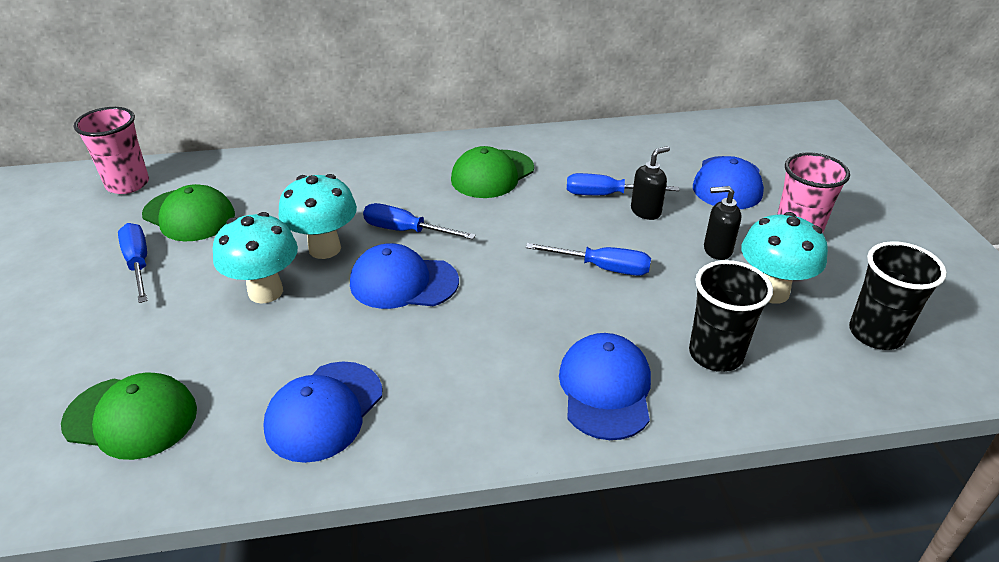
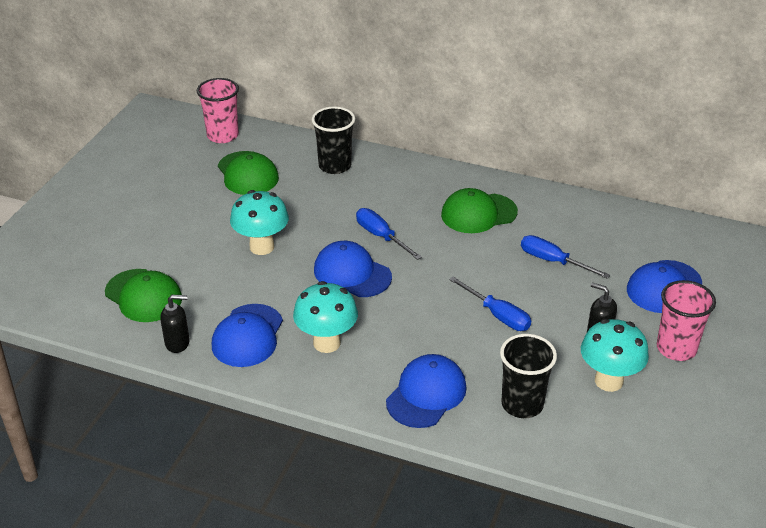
camera: 30 degrees right, 0 degrees up
blue screwdriver [118,223,148,303] -> none
blue cap [263,361,382,463] -> blue cap turned 45 degrees counterclockwise [212,304,283,367]
turquoise mushroom [279,174,357,259] -> turquoise mushroom moved to [293,281,358,353]
black soap dispenser [631,146,670,220] -> black soap dispenser moved to [160,295,190,353]
black cup [849,241,947,350] -> black cup moved to [312,106,355,174]

